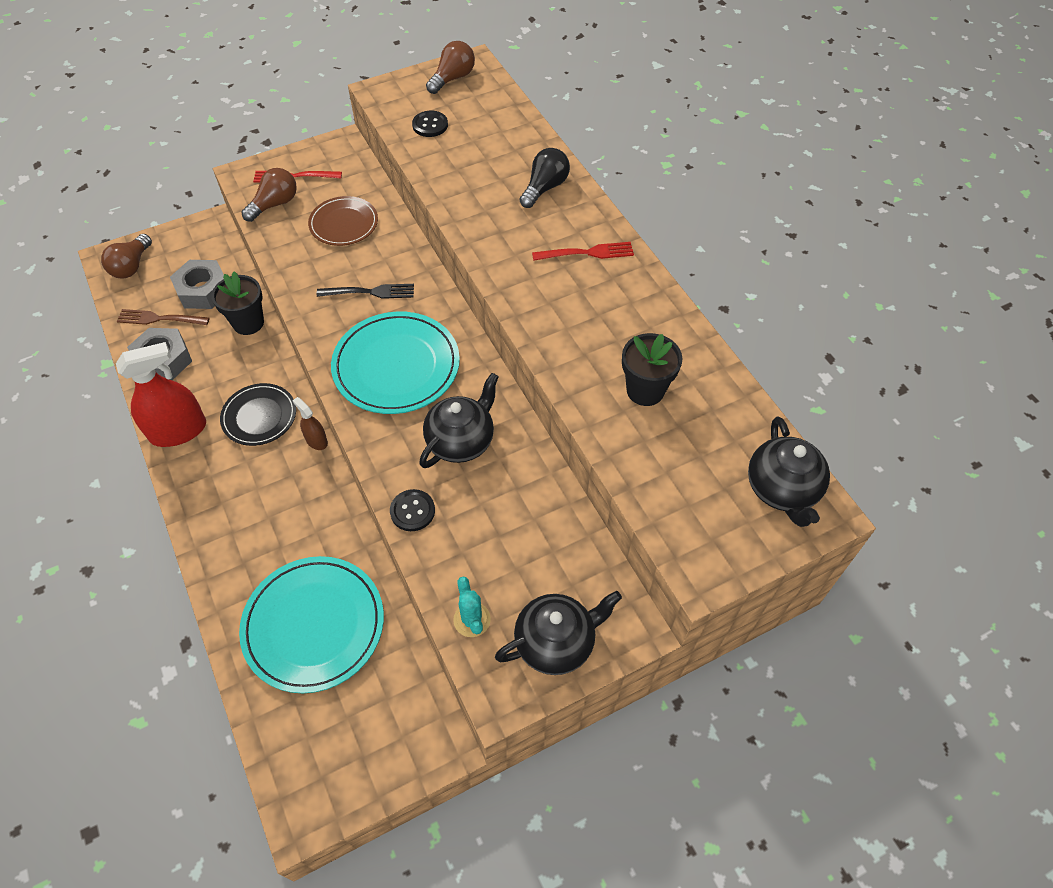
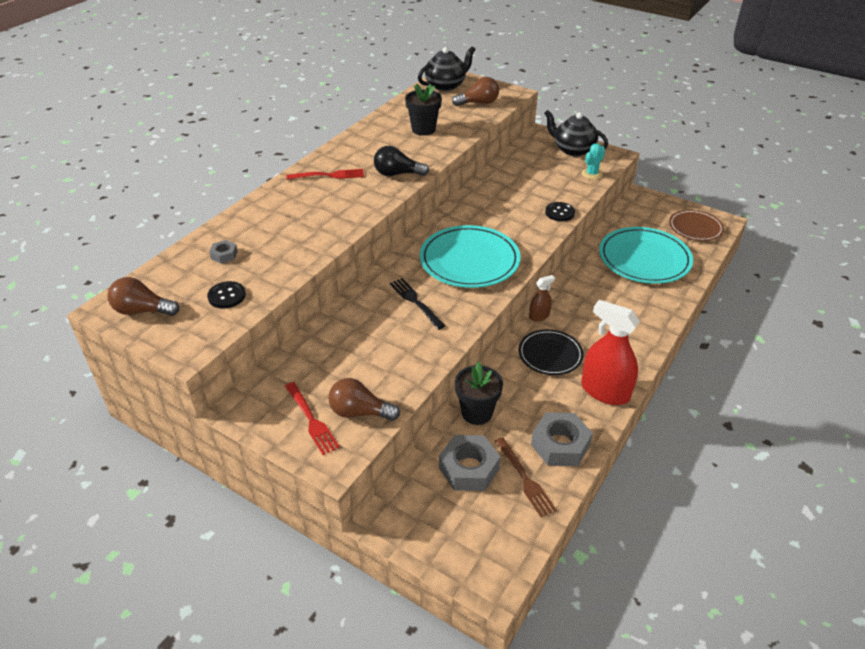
camera: 120 degrees left, 15 degrees down
brown light bulb [101,234,152,279] -> brown light bulb moved to [452,77,499,106]
brown spray bottle [292,397,328,450] -> brown spray bottle turned 135 degrees counterclockwise [529,275,555,321]
brown plate [308,196,378,246] -> brown plate moved to [669,210,724,241]
black teapot [419,373,499,468] -> none
black light bulb [520,148,570,208] -> black light bulb moved to [374,146,429,176]
red fork [532,242,634,261] -> red fork turned 120 degrees clockwise [286,169,364,180]
none -> grey nut [209,240,238,264]

